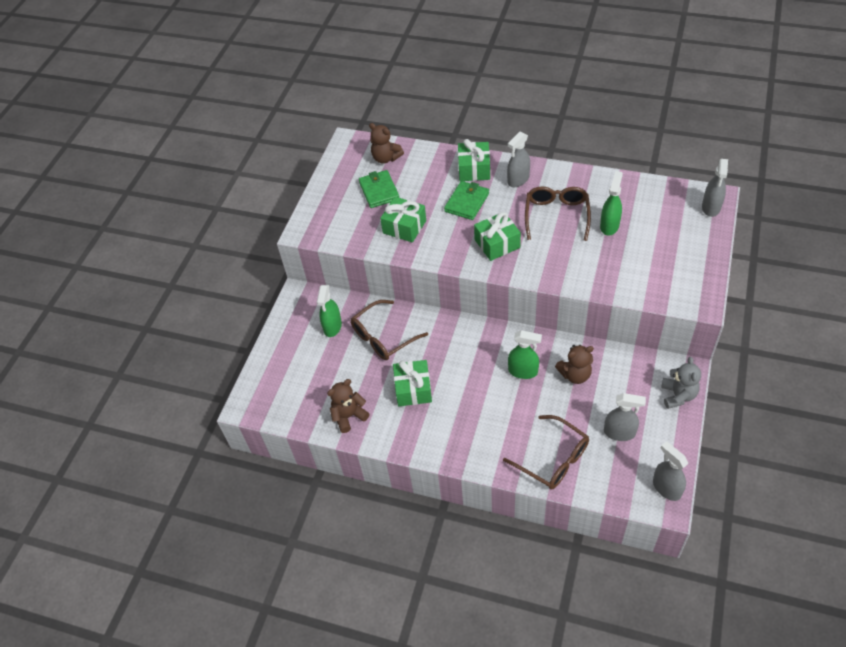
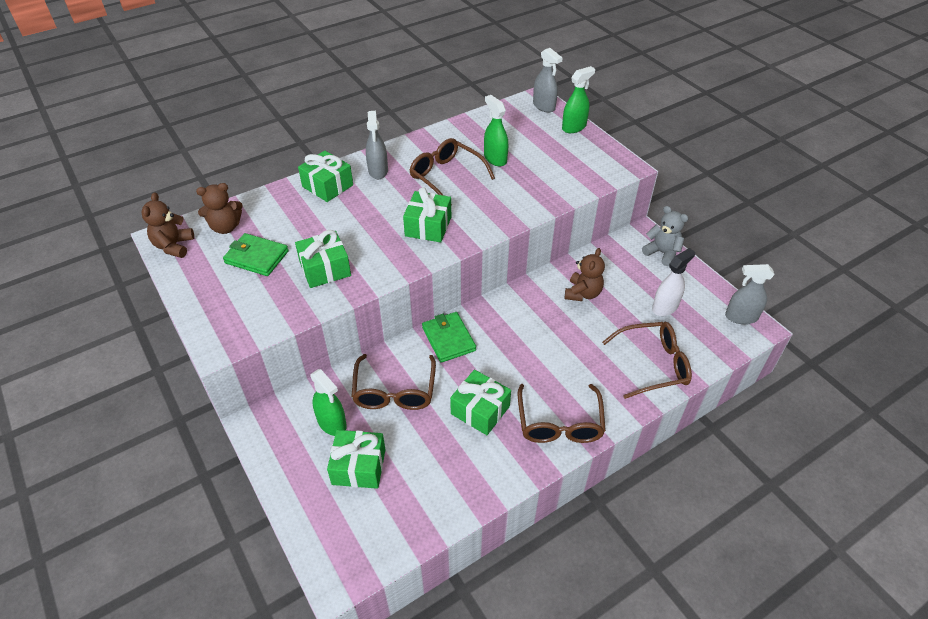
camera: 55 degrees left, 5 degrees down
brown teddy bear [327,379,370,433] -> brown teddy bear moved to [141,192,194,258]
green wallet [444,181,489,220] -> green wallet moved to [422,312,476,363]
green spray bottle [508,330,542,379] -> green spray bottle moved to [562,66,595,133]
grey spray bottle [604,393,646,441] -> white spray bottle [652,248,695,316]
none -> green gift [327,430,385,489]
none -> brown glasses [518,384,606,443]

